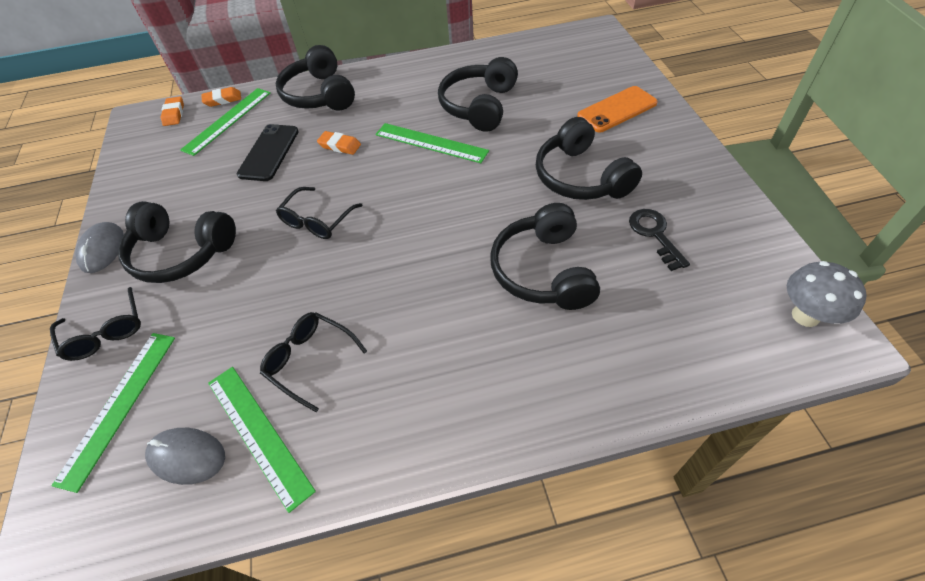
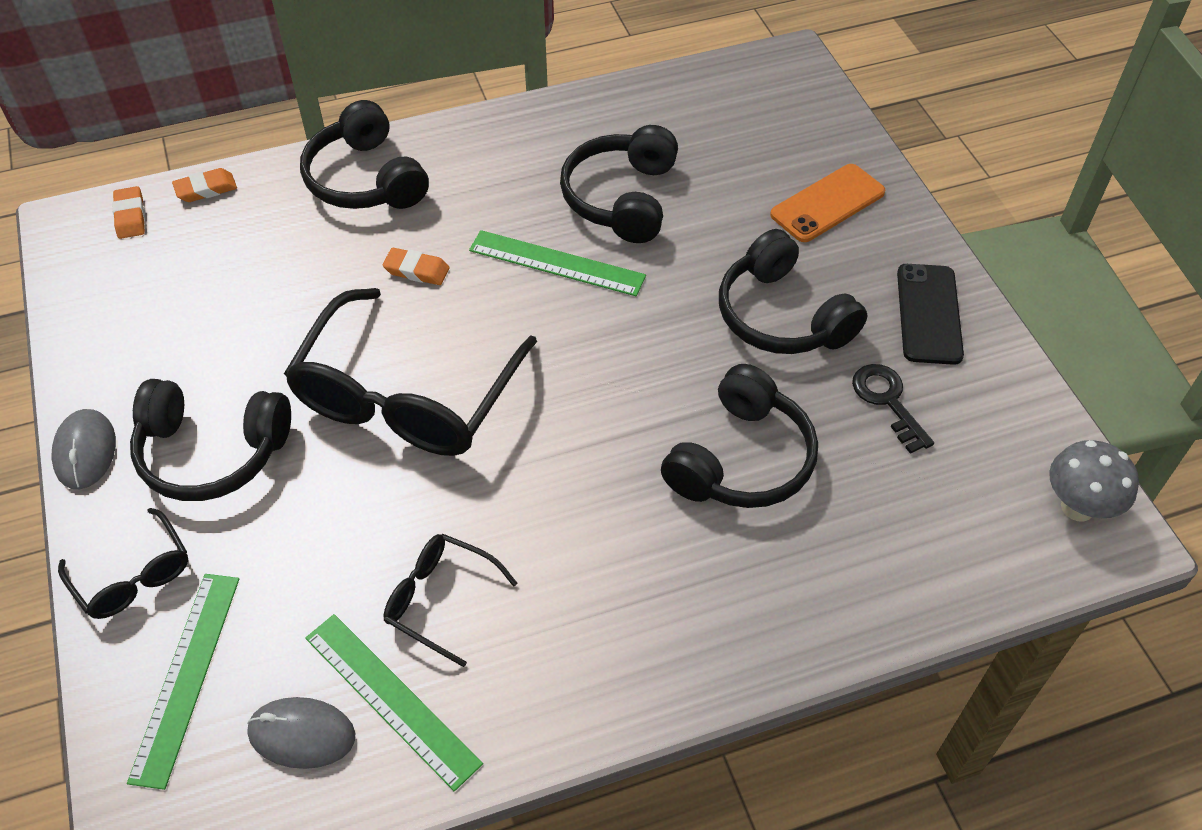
camera: 10 degrees left, 0 degrees up
green ruler [180,88,271,156] -> none
black phone [237,124,299,181] -> black phone moved to [897,264,964,365]
black glasses [276,187,363,239] -> black glasses [284,288,537,456], size x2.07
black headphones [490,203,600,310] -> black headphones turned 135 degrees counterclockwise [661,364,818,508]

